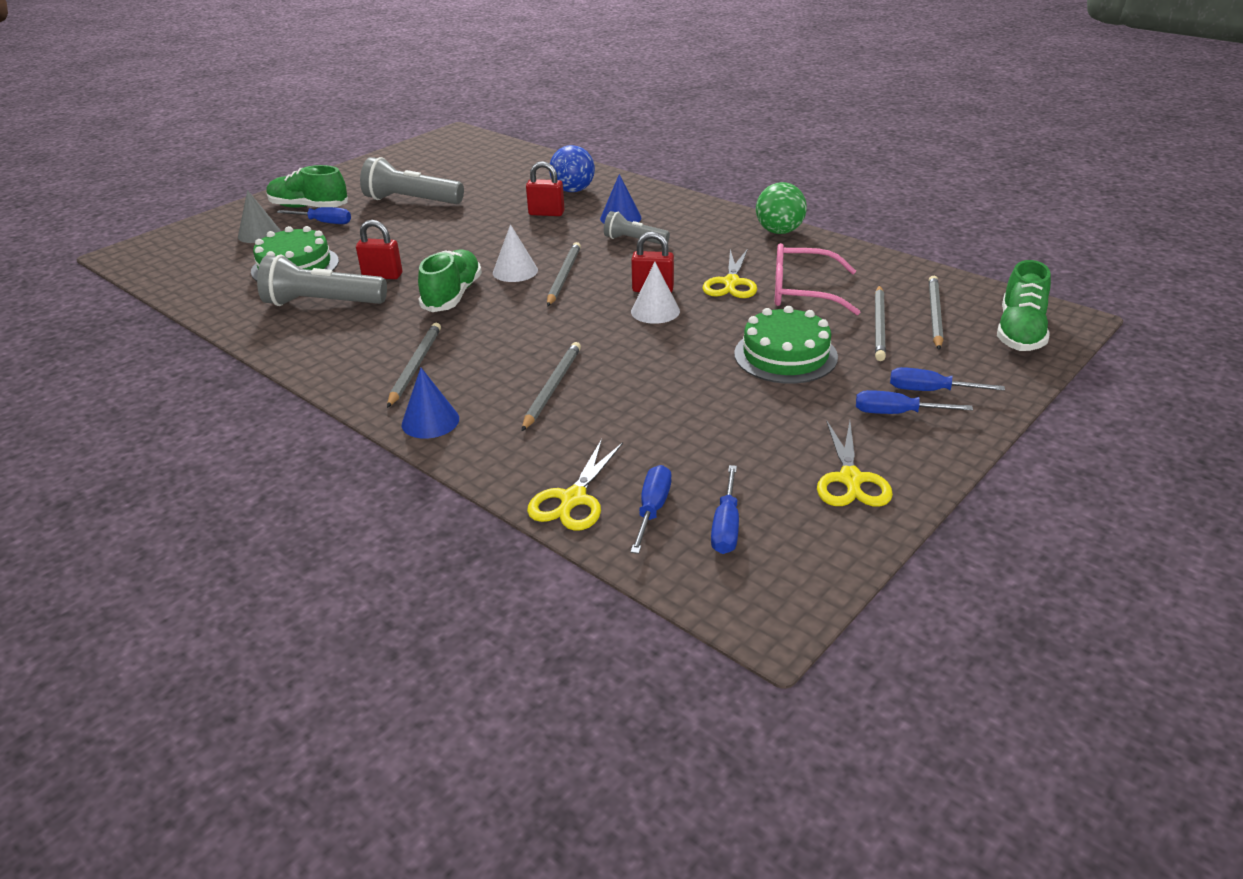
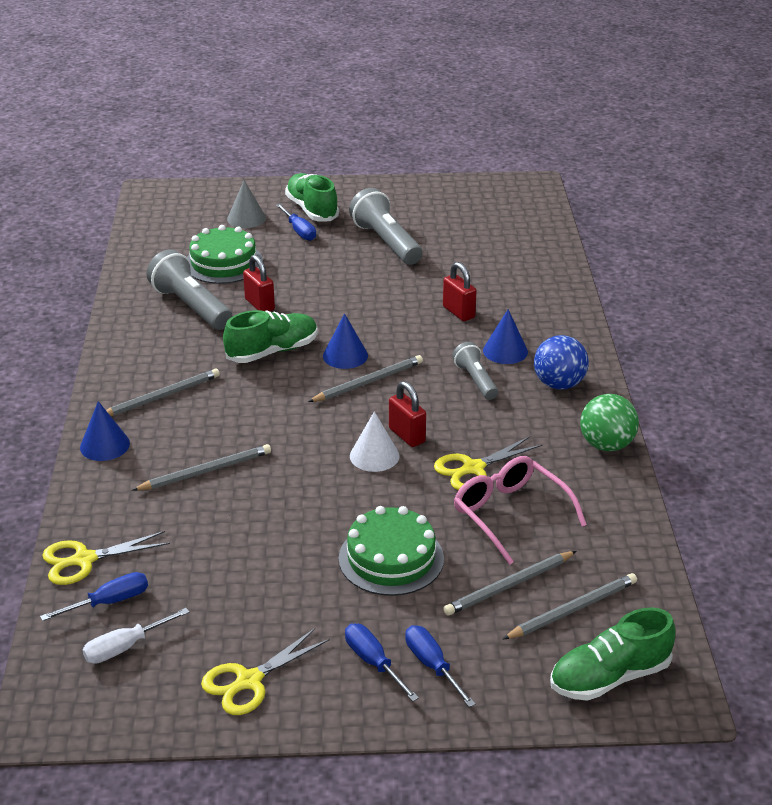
camera: 45 degrees right, 0 degrees up
white cone [493,224,538,282] -> blue cone [323,313,368,369]
blue ball [549,145,595,192] -> blue ball moved to [534,335,589,390]
blue screwdriver [711,465,739,554] -> white screwdriver [83,608,189,664]

